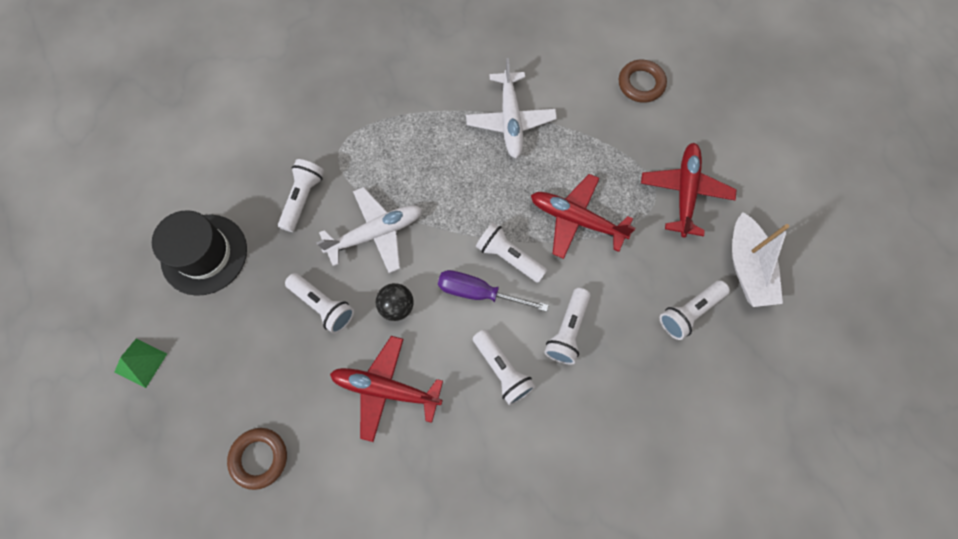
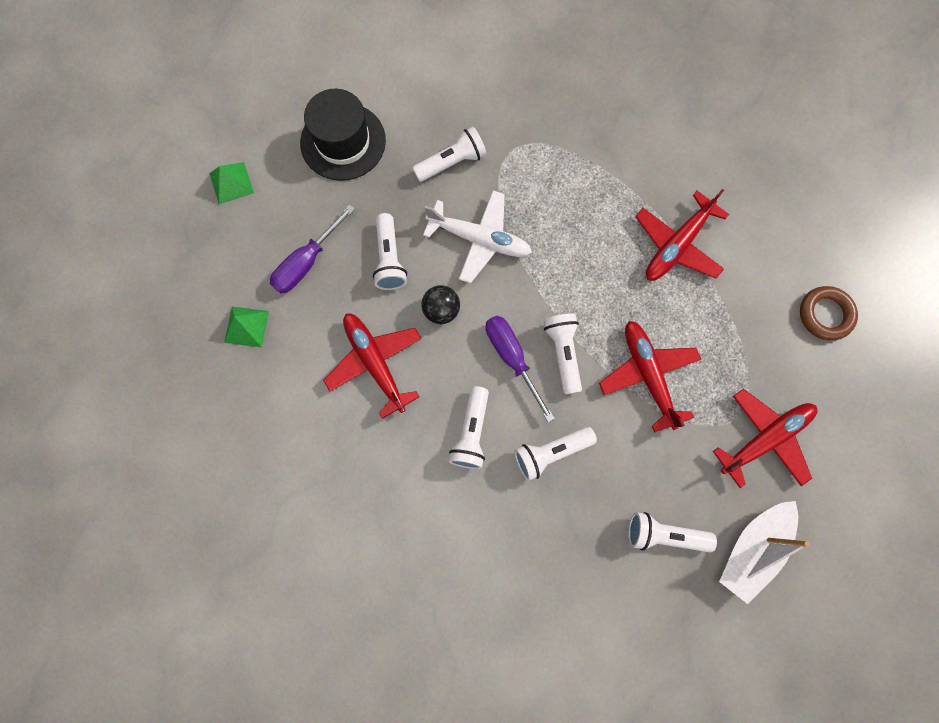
camera: 45 degrees right, 5 degrees up
brown ring [227,428,287,490] -> green pyramid [224,306,269,347]
white plane [466,58,557,158] -> red plane [635,189,729,281]
none -> purple screwdriver [270,205,355,293]

